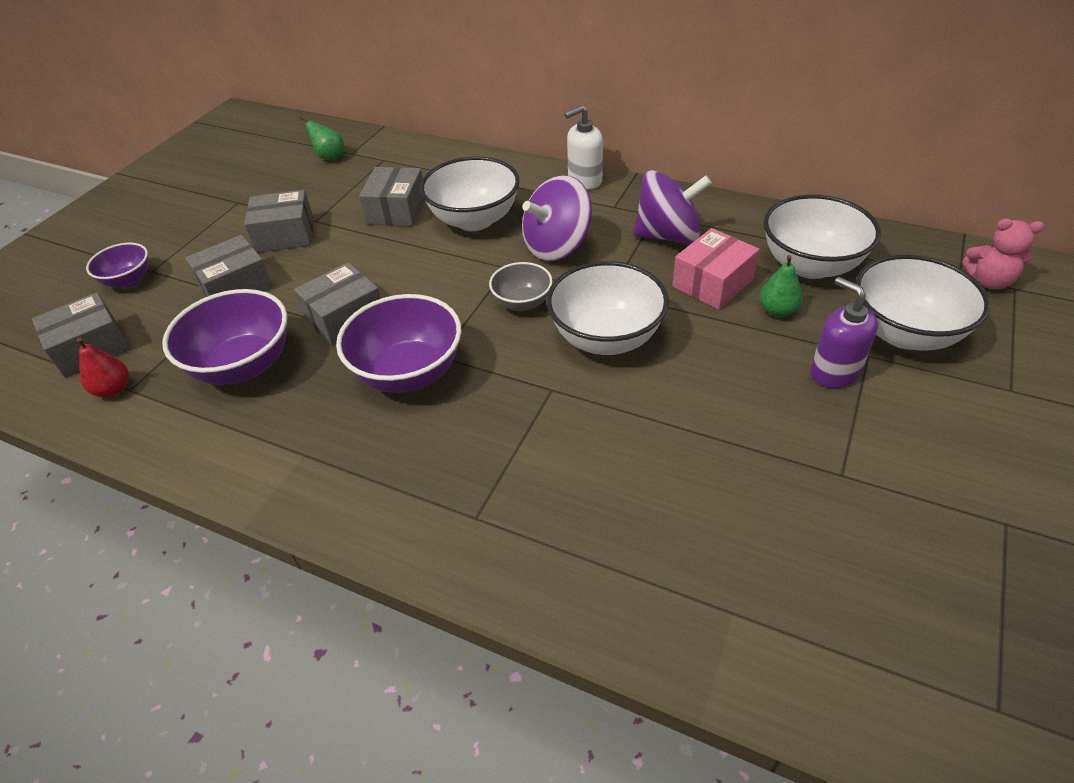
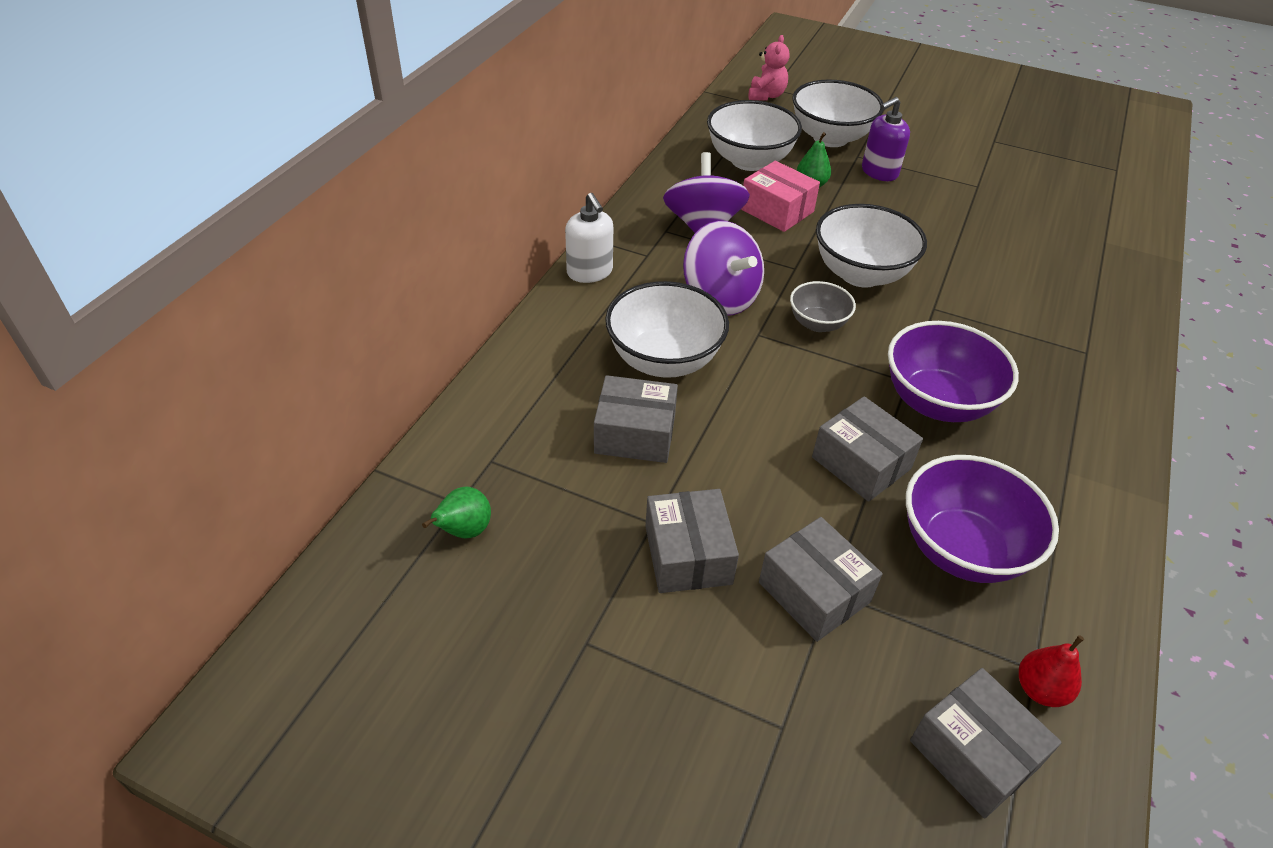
camera: 95 degrees left, 0 degrees up
purple bowl [86,243,149,288] -> none

